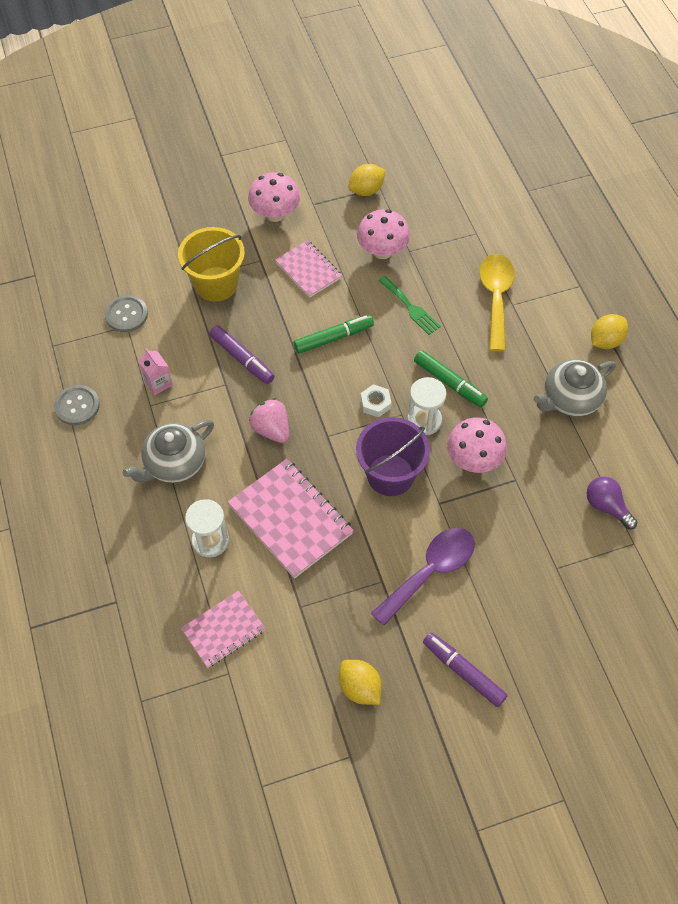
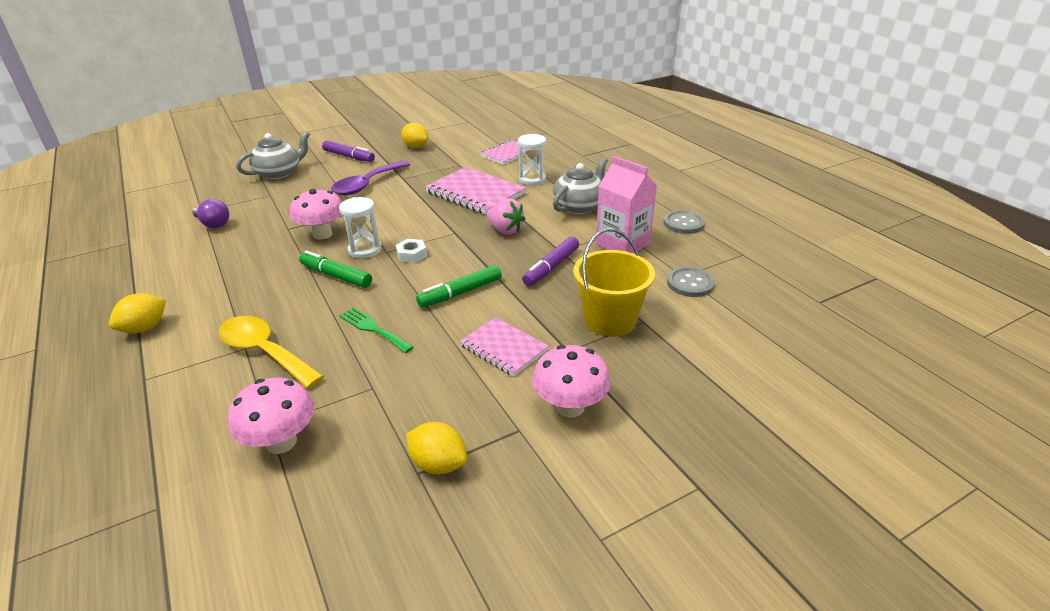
camera: 170 degrees right, 25 degrees down
pink carton [138,348,173,395] -> pink carton [596,156,657,253], size x1.90
purple marker [209,325,275,384] -> purple marker turned 90 degrees counterclockwise [522,237,579,286]
yellow lemon [349,164,385,196] -> yellow lemon turned 75 degrees clockwise [406,422,467,475]
purple bucket [356,417,430,496] -> none
pink mushroom [357,209,410,259] -> pink mushroom moved to [228,377,314,454]
yellow spoon [479,254,515,351] -> yellow spoon turned 135 degrees clockwise [218,316,324,388]
grey teapot [534,359,616,416] -> grey teapot moved to [236,131,310,179]

